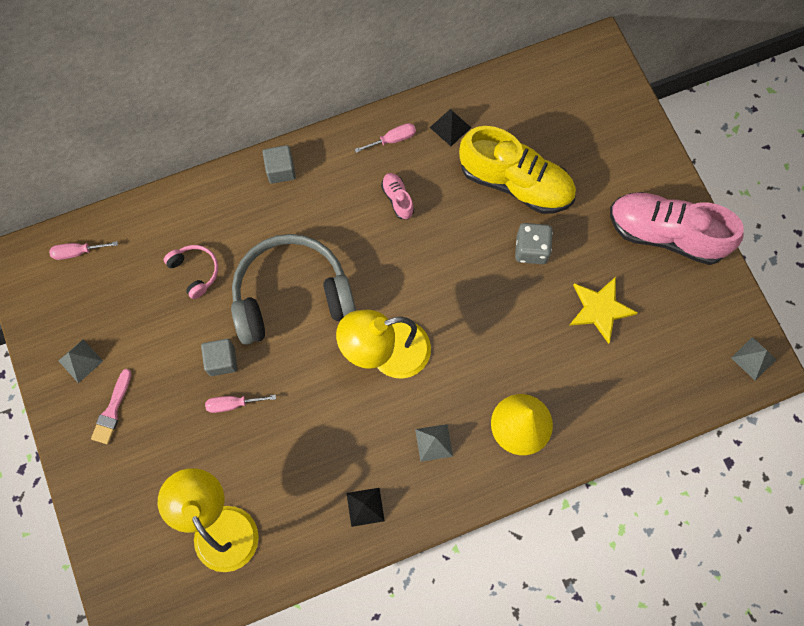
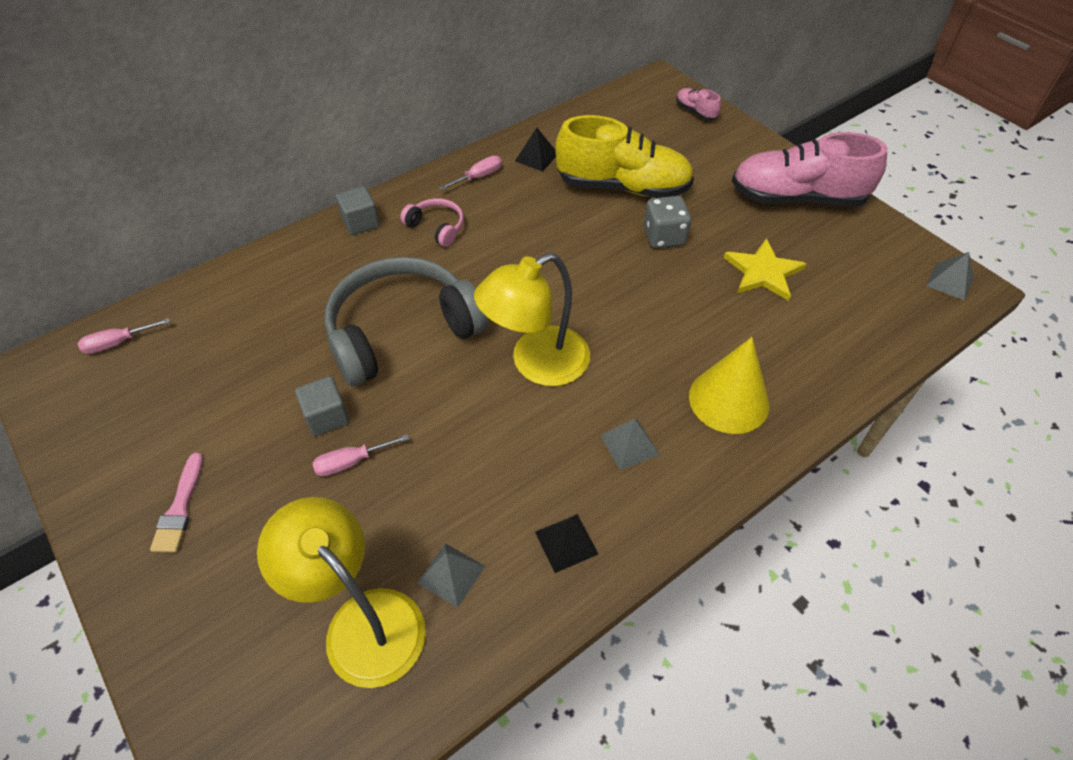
camera: 15 degrees left, 20 degrees down
grey pyramid [58,339,103,383] -> grey pyramid moved to [417,543,485,608]
pink headphones [164,245,218,299] -> pink headphones moved to [400,199,464,247]
pink shoe [381,173,414,219] -> pink shoe moved to [676,88,721,120]

